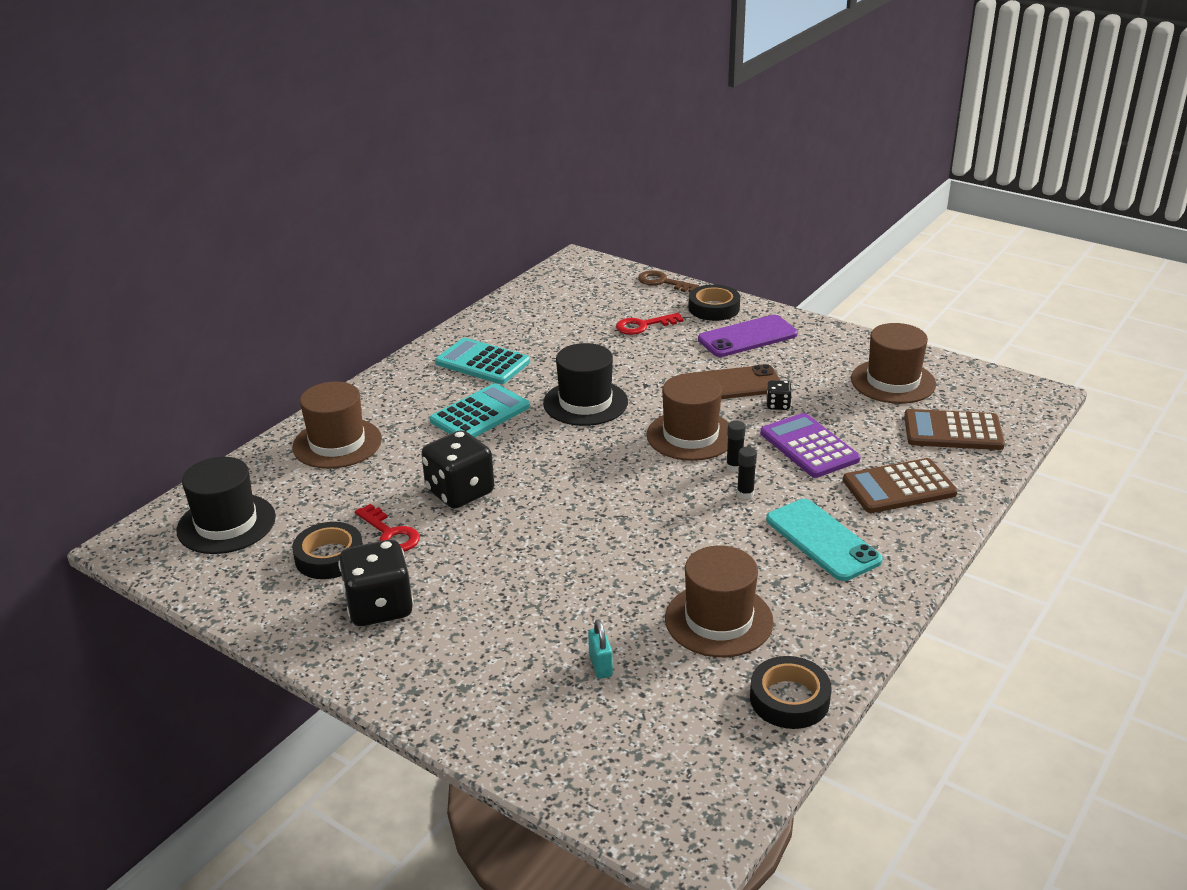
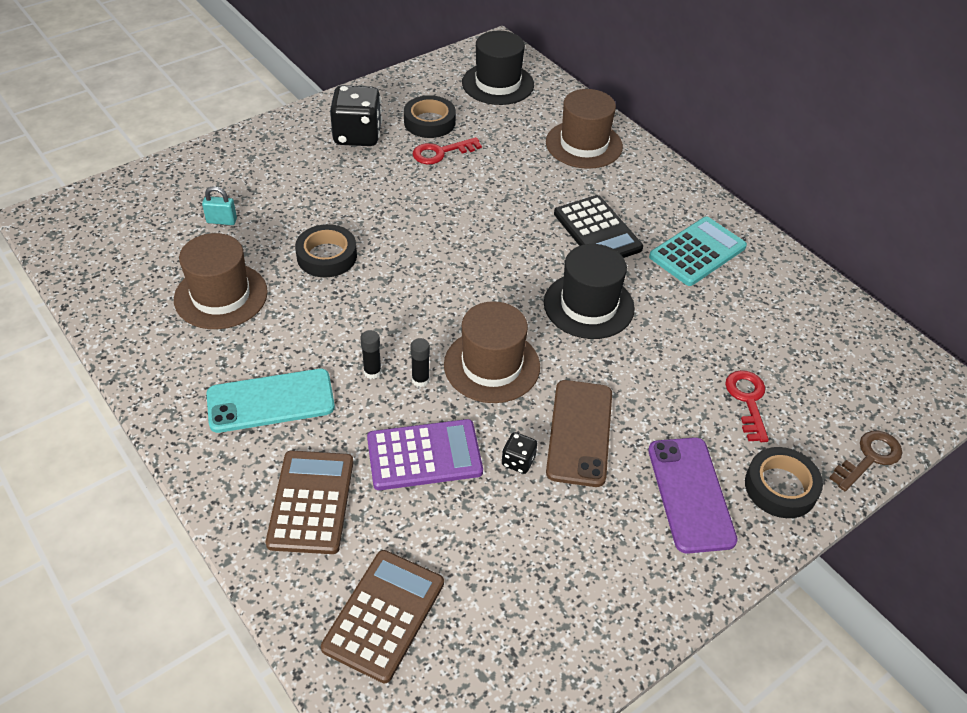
camera: 105 degrees right, 15 degrees up
black dice [421,430,494,509] -> none
turquoise calculator [430,383,530,437] -> black calculator [554,195,643,258]
black tape [750,656,831,729] -> black tape moved to [295,224,357,277]
brown hat [851,323,936,404] -> none

